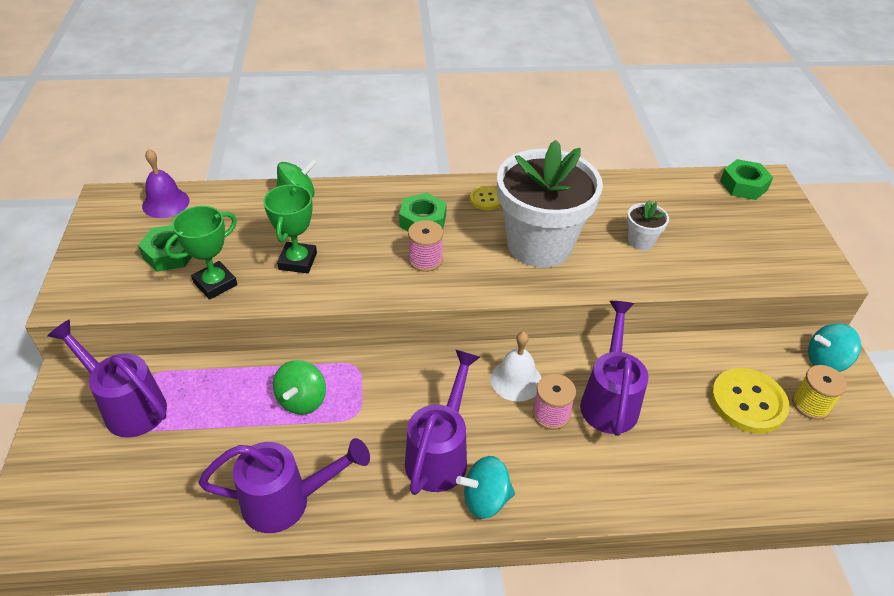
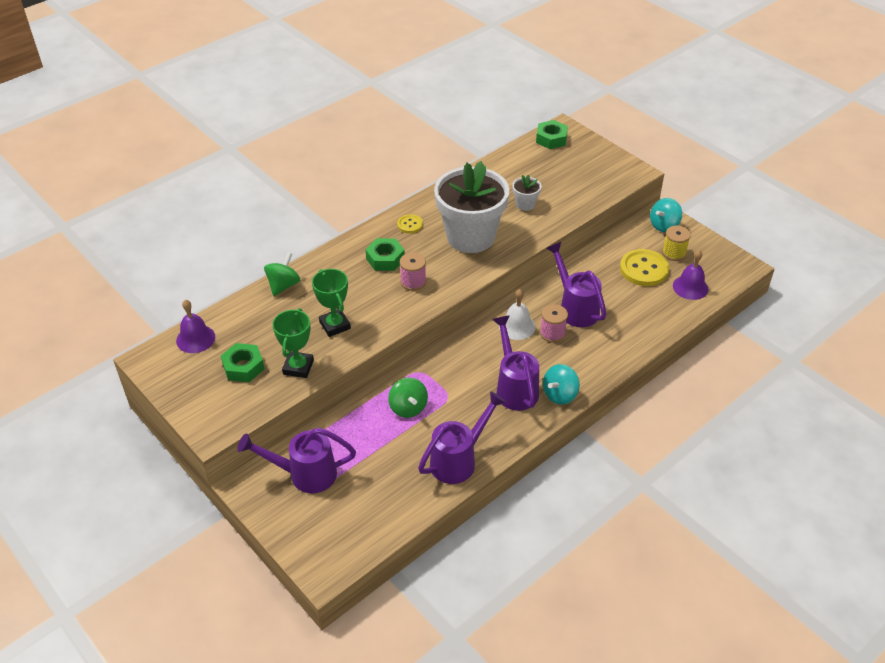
camera: 35 degrees left, 0 degrees up
none -> purple bell [673,250,708,300]

